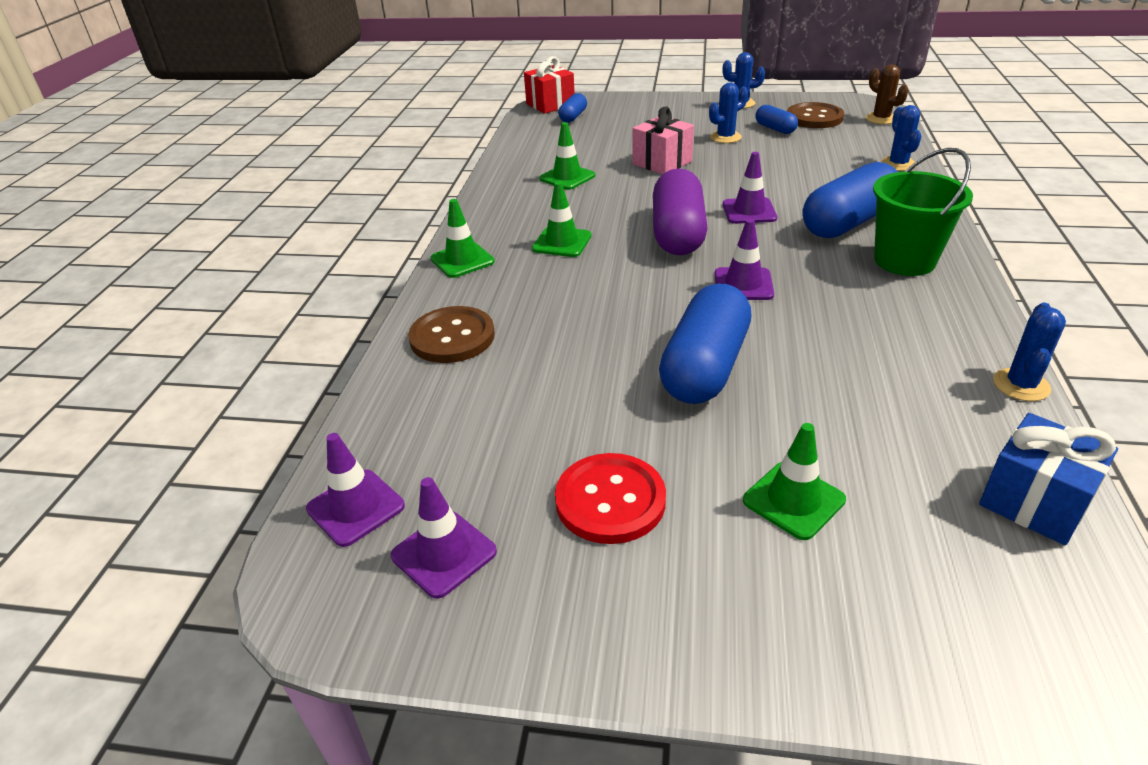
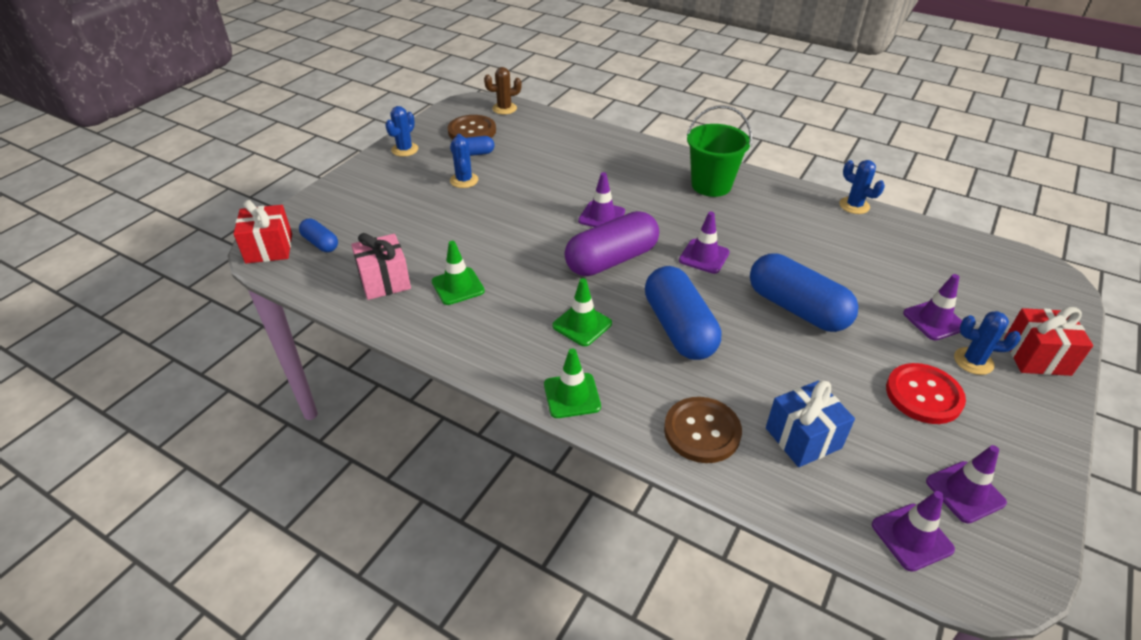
camera: 70 degrees left, 5 degrees up
pink gift [633,106,694,174] -> pink gift moved to [351,233,411,300]
purple capsule [653,168,708,255] -> purple capsule turned 60 degrees counterclockwise [565,211,659,276]
green traffic cone [743,423,846,540] -> purple traffic cone [903,274,962,341]
blue capsule [803,162,898,238] -> blue capsule moved to [645,266,721,360]
blue cactus [881,105,921,171] -> blue cactus moved to [954,311,1021,375]
blue gift [979,413,1118,545] -> blue gift moved to [766,381,855,467]
none -> red gift [1004,307,1093,376]

